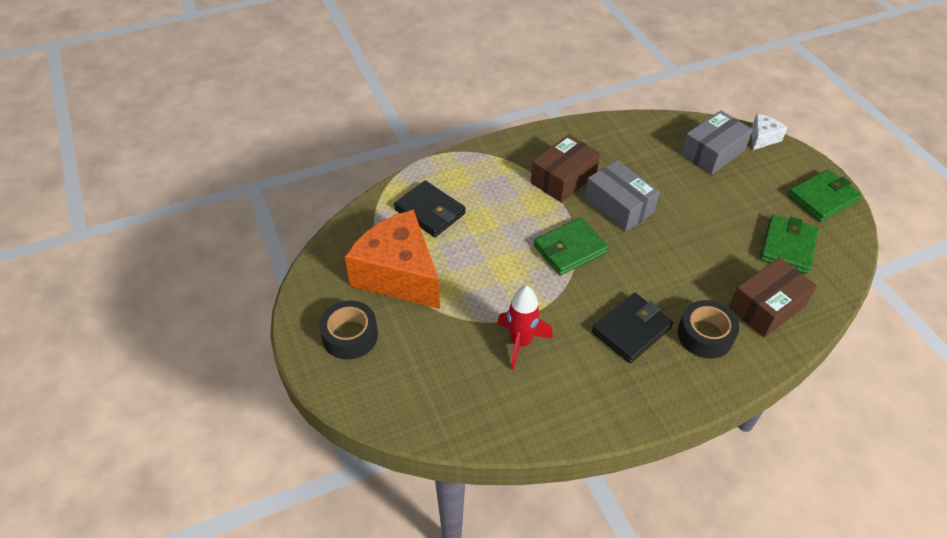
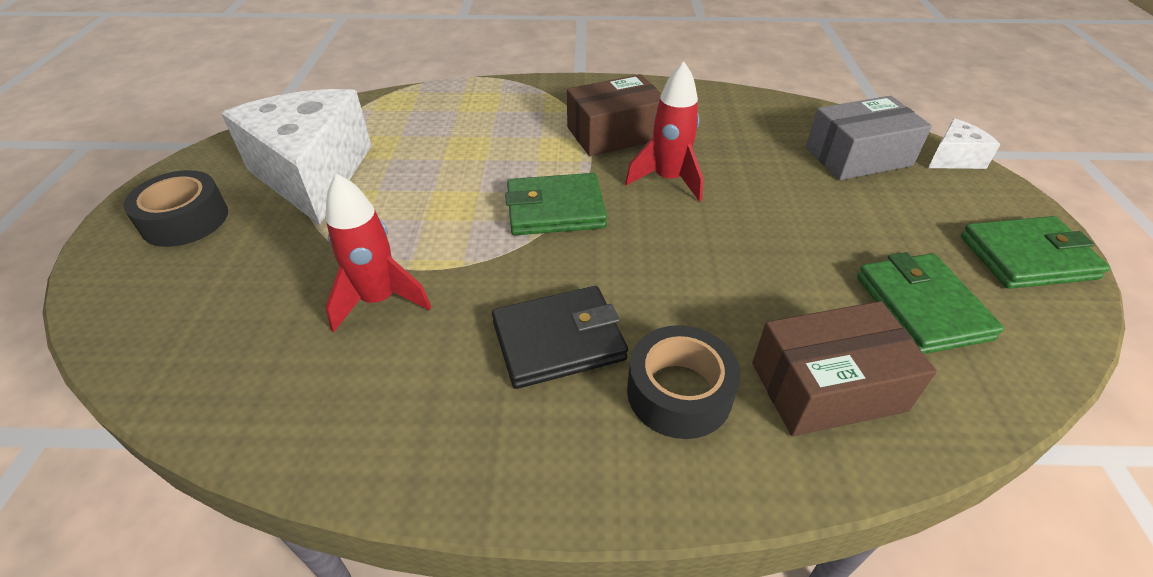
camera: 25 degrees right, 5 degrees down
orange cheese [345,209,440,309] -> white cheese [221,89,372,225]
black wallet [394,181,466,237] -> none
grey box [584,160,660,232] -> red rocket [625,61,703,202]
green wallet [760,215,819,274] -> green wallet turned 60 degrees counterclockwise [857,252,1004,354]

